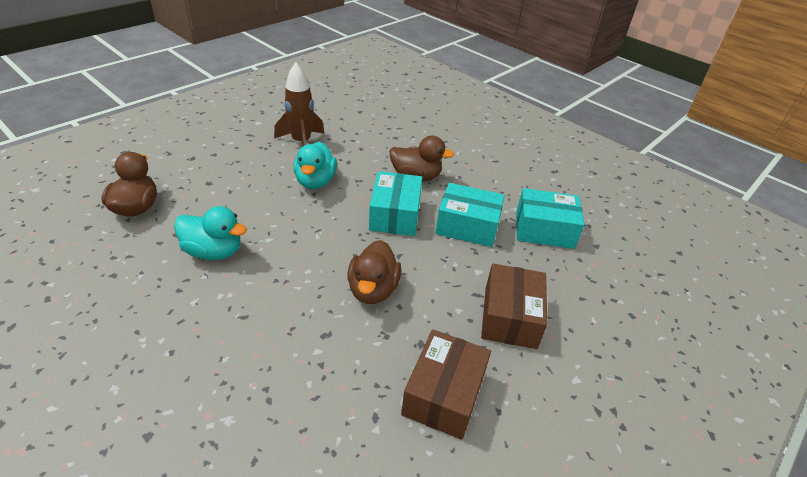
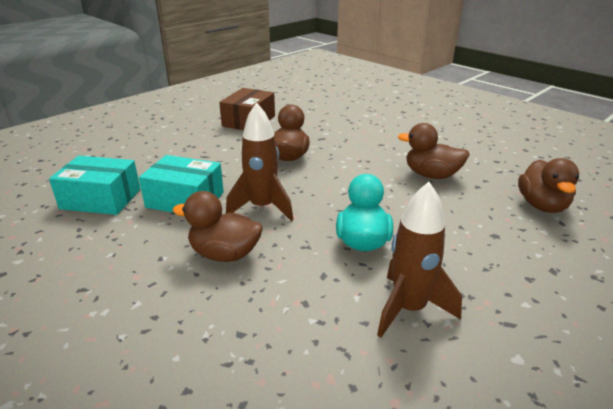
camera: 175 degrees left, 10 degrees down
turquoise duck [174,206,247,260] -> brown duck [398,123,470,179]
turquoise box [369,171,422,236] -> brown rocket [226,102,293,221]
brown box [481,264,547,349] -> none

